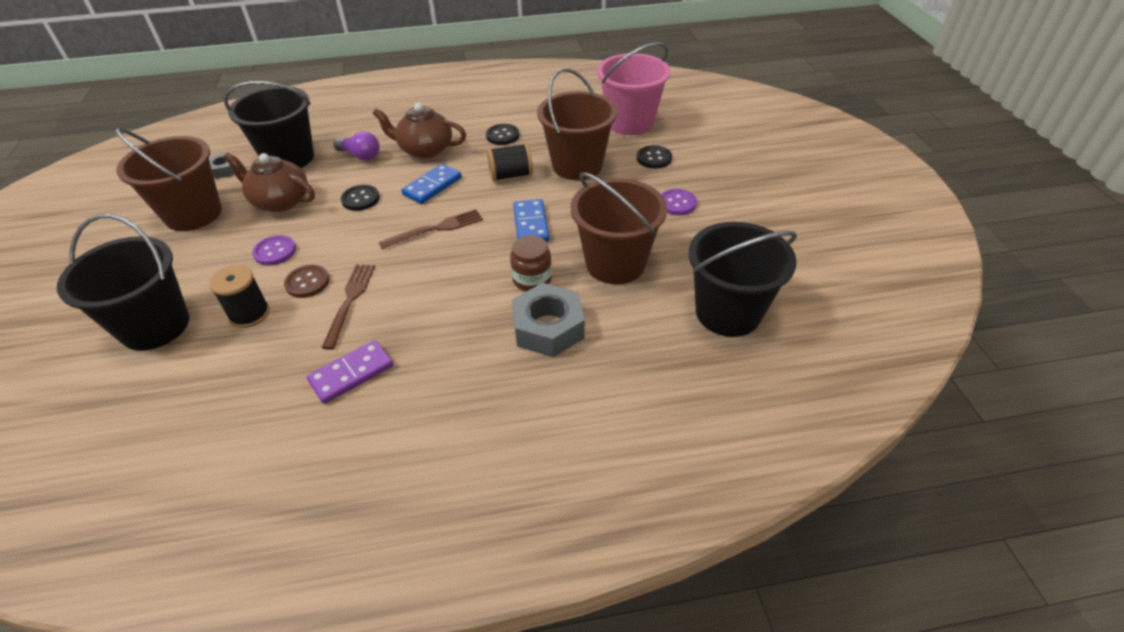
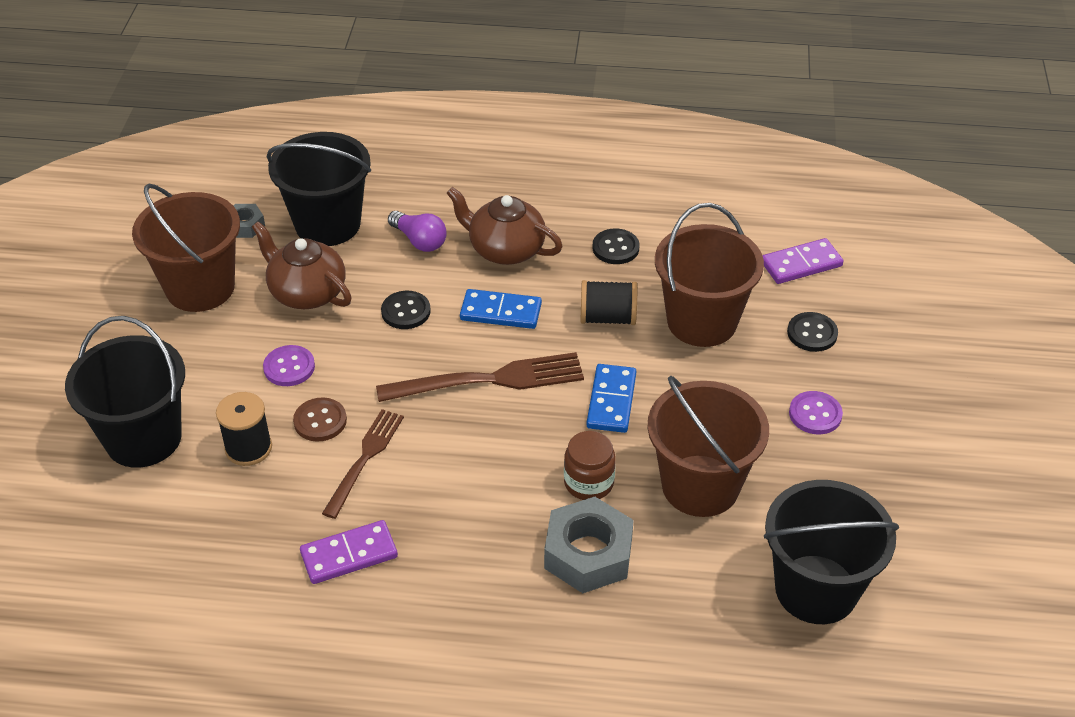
camera: 15 degrees right, 0 degrees up
brown fork [378,209,483,249] -> brown fork [376,352,584,402], size x1.51
blue domino [401,164,462,204] -> blue domino turned 45 degrees clockwise [460,289,542,329]
pink bucket [597,42,671,135] -> purple domino [762,238,843,284]

